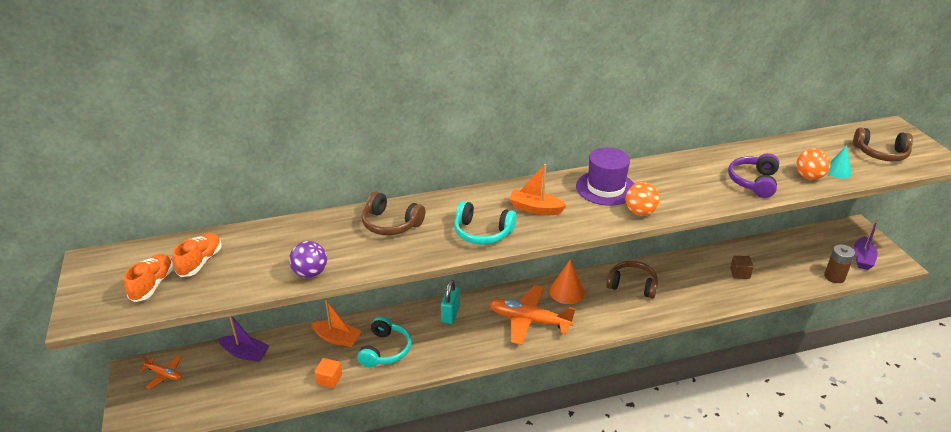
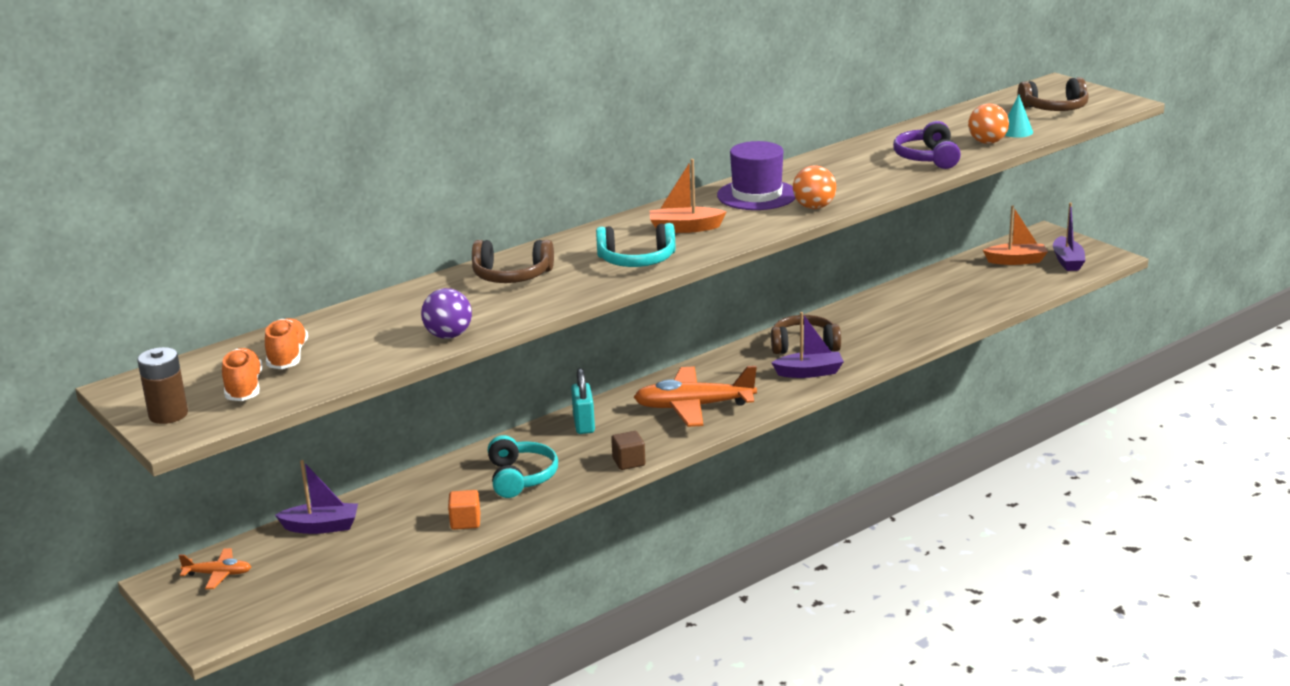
camera: 20 degrees left, 10 degrees down
orange boat [311,299,362,347] -> orange boat moved to [983,206,1048,265]
orange cone [549,259,585,304] -> none
brown cube [730,256,754,279] -> brown cube moved to [611,431,646,470]
brown battery [824,244,855,283] -> brown battery moved to [137,347,188,424]
none -> purple boat [772,312,844,378]

